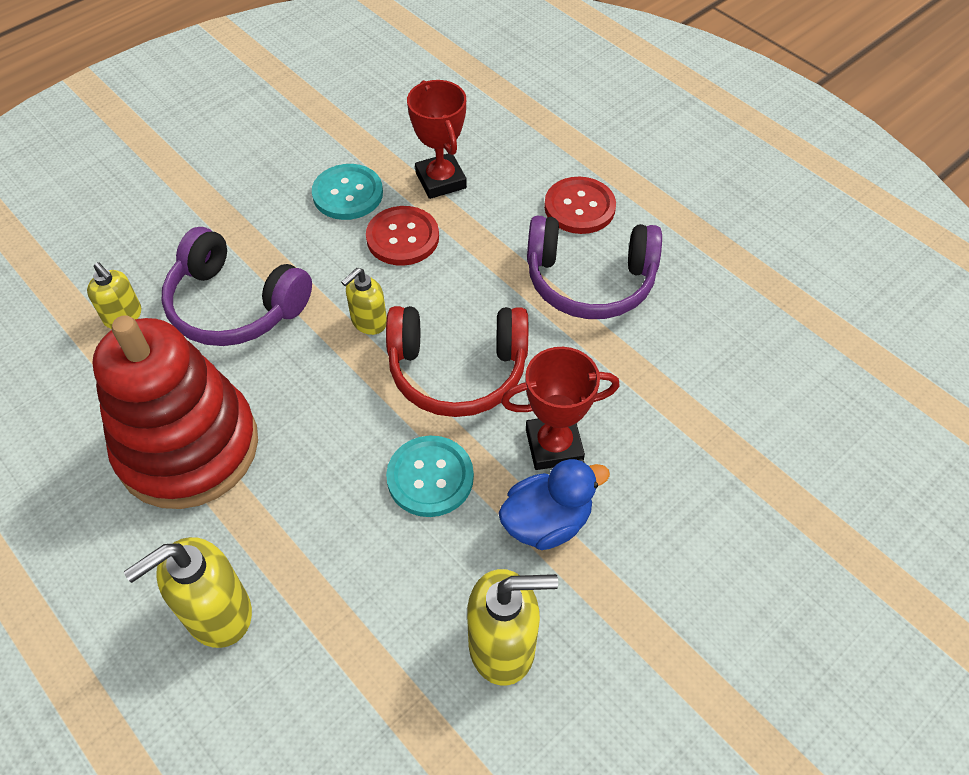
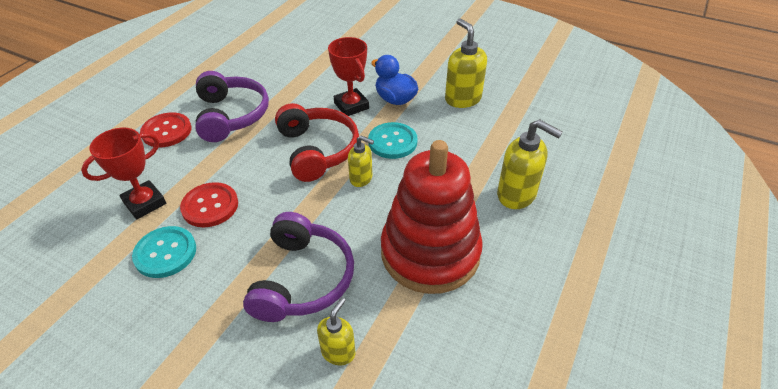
camera: 110 degrees left, 10 degrees down
yellow soap dispenser [341,268,387,335] -> yellow soap dispenser moved to [348,136,374,187]

